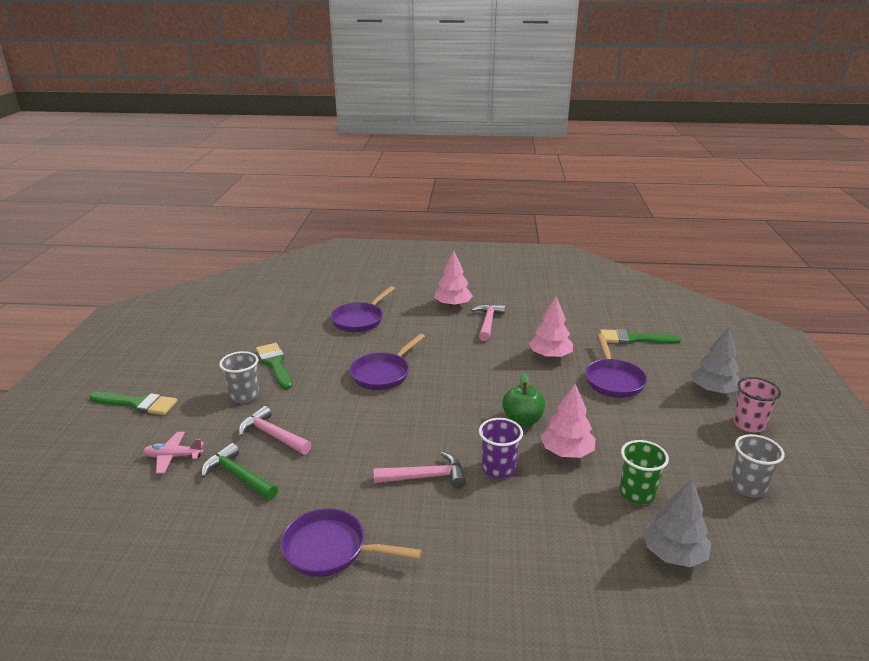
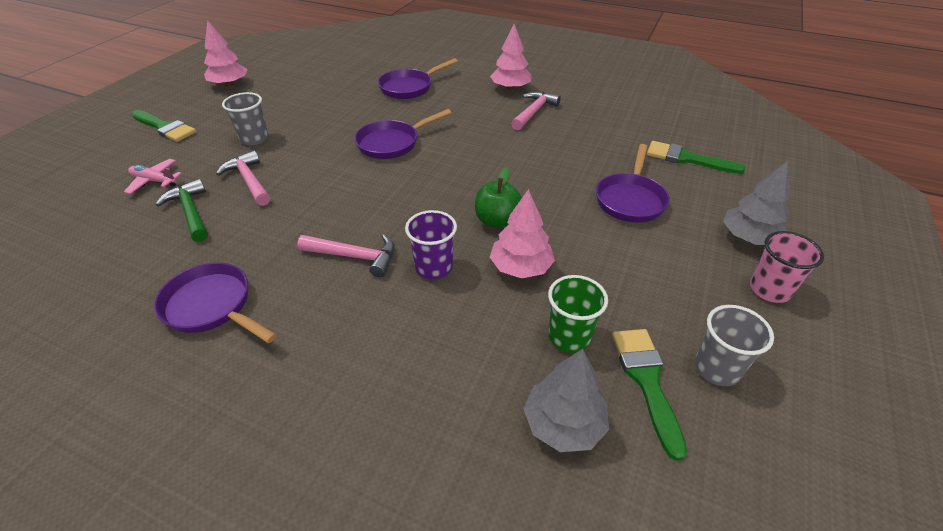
camera: 20 degrees right, 15 degrees up
green brush [256,343,293,389] -> green brush moved to [612,329,687,461]
pink tree [529,296,573,358] -> pink tree moved to [204,20,247,87]

